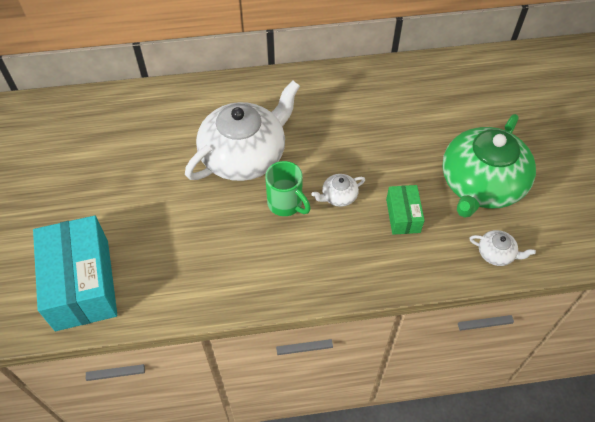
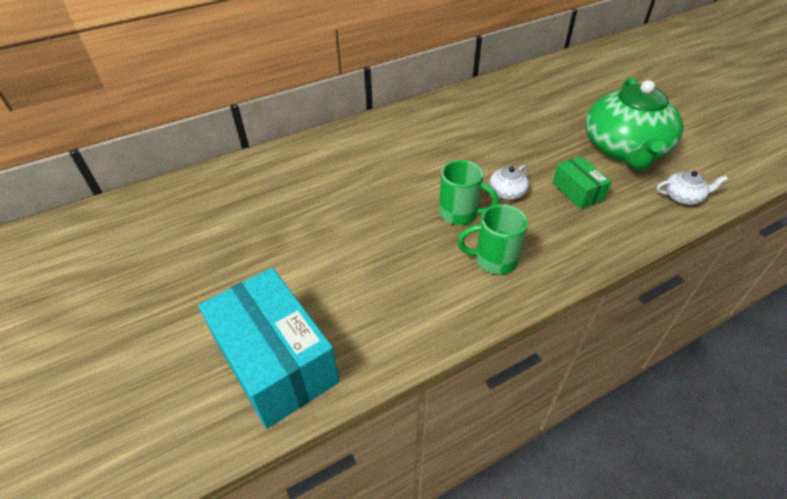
camera: 20 degrees left, 10 degrees down
white teapot [185,81,300,181] -> none
none -> green mug [457,204,528,275]

